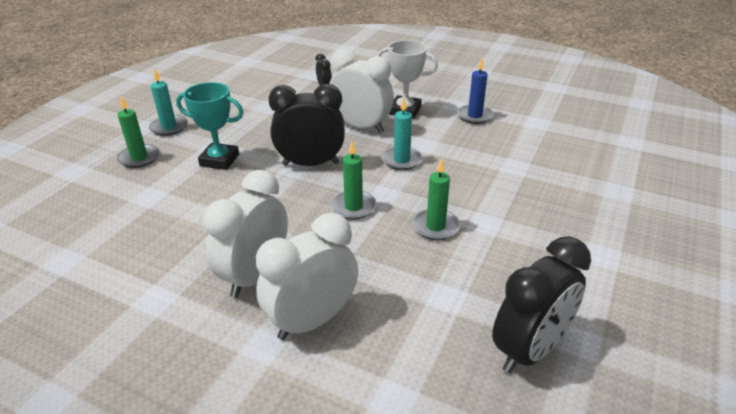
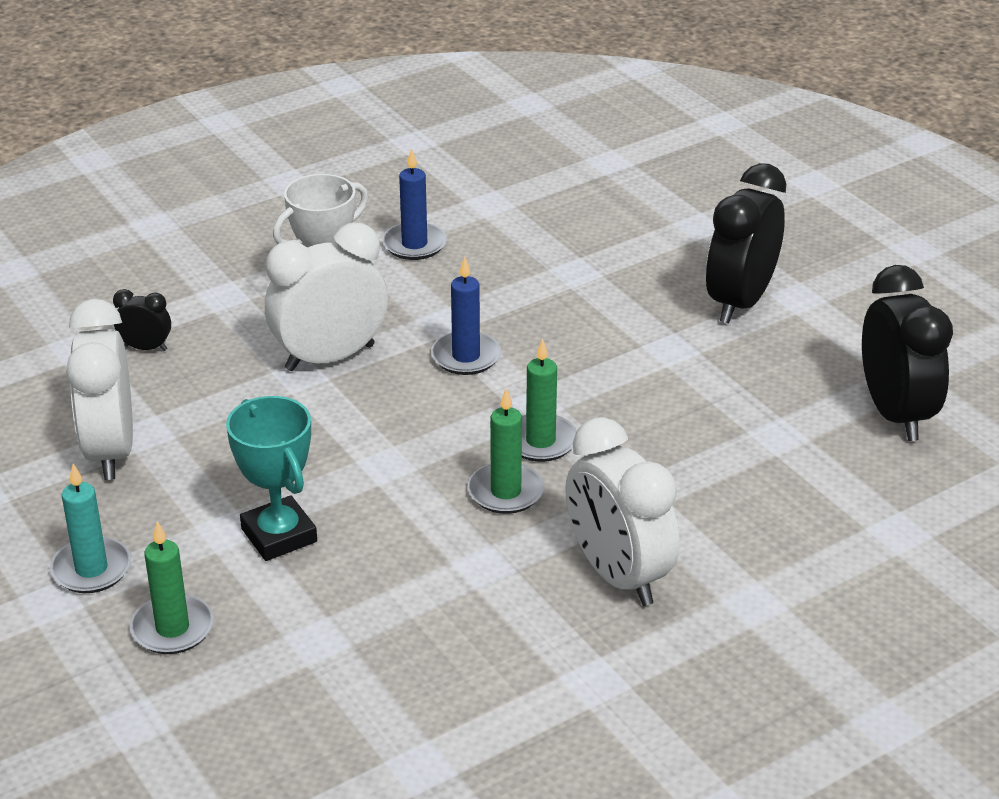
camera: 60 degrees left, 0 degrees up
turquoise trophy [176,82,243,170] -> turquoise trophy turned 75 degrees counterclockwise [226,396,317,561]
white clock [256,213,358,340] -> white clock moved to [66,299,133,480]
black clock [268,84,345,166] -> black clock moved to [706,163,786,323]
turquoise candle [382,98,422,170] -> blue candle [431,257,501,375]
green candle [412,158,460,240] -> green candle moved to [468,388,544,514]

